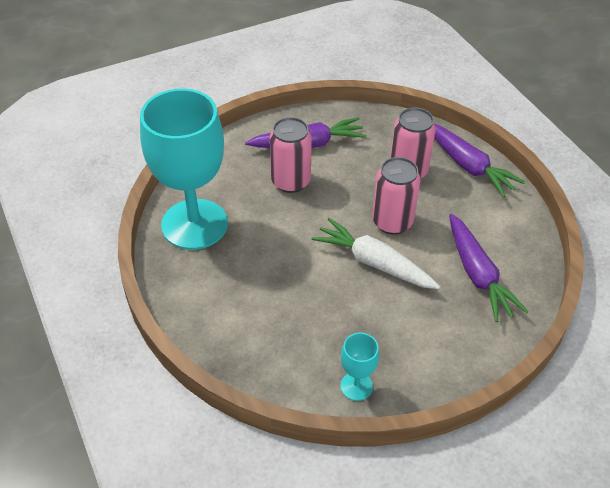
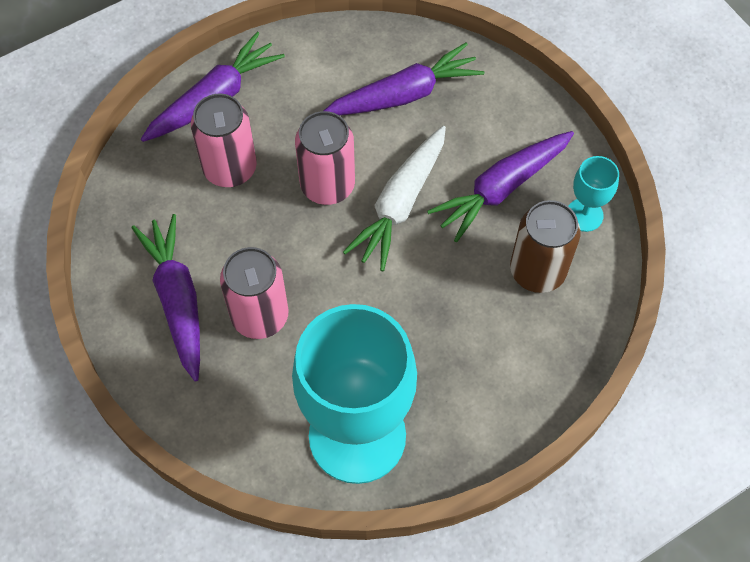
camera: 95 degrees left, 15 degrees up
none -> purple carrot [427,131,574,242]
none -> brown can [510,200,581,293]

